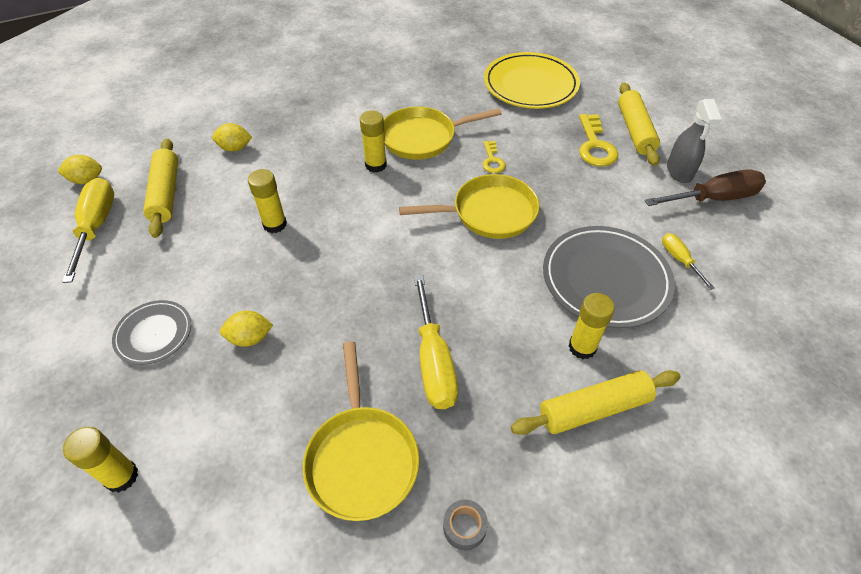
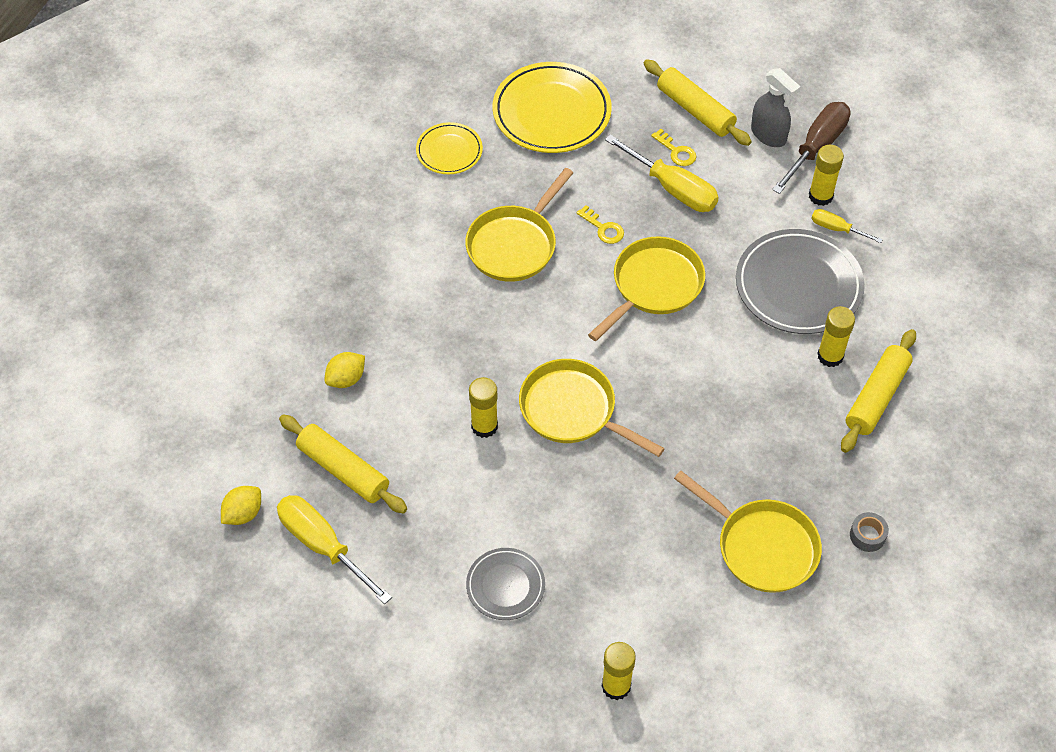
camera: 40 degrees left, 5 degrees up
yellow lemon [220,310,273,347] -> none
yellow glue stick [360,111,387,172] -> yellow glue stick moved to [809,145,844,206]
yellow screwdriver [414,275,458,409] -> yellow screwdriver moved to [605,134,719,212]
yellow key [579,114,618,167] -> yellow key [651,129,696,166], size x0.59
none -> yellow plate [416,122,483,174]
none -> yellow pan [519,359,665,457]

